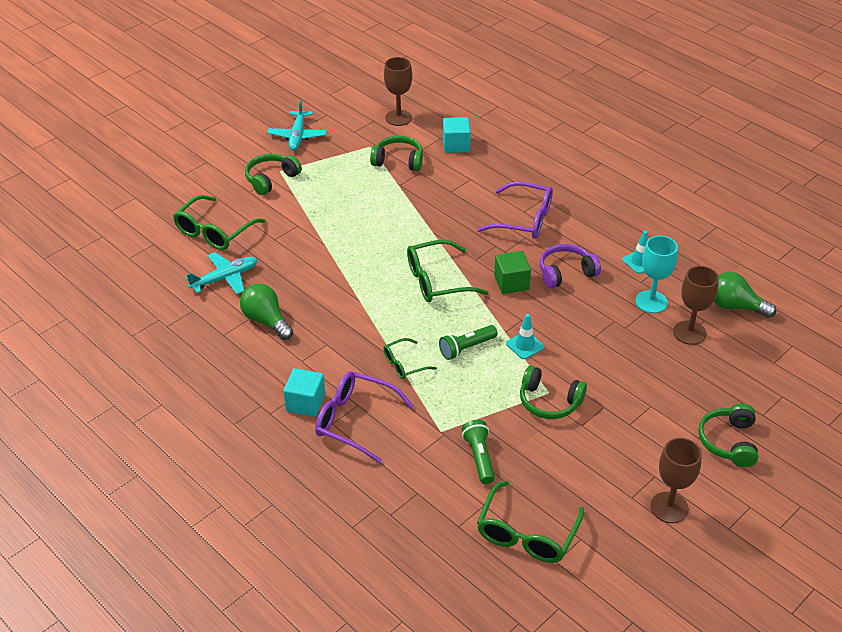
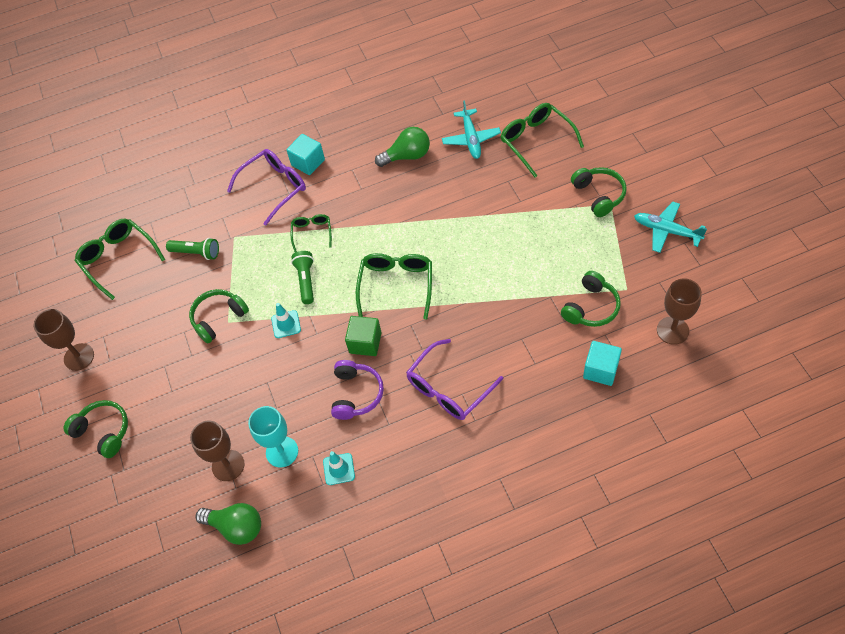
camera: 120 degrees right, 15 degrees up
green light bulb [714,272,776,318] -> green light bulb turned 60 degrees clockwise [196,503,261,545]

